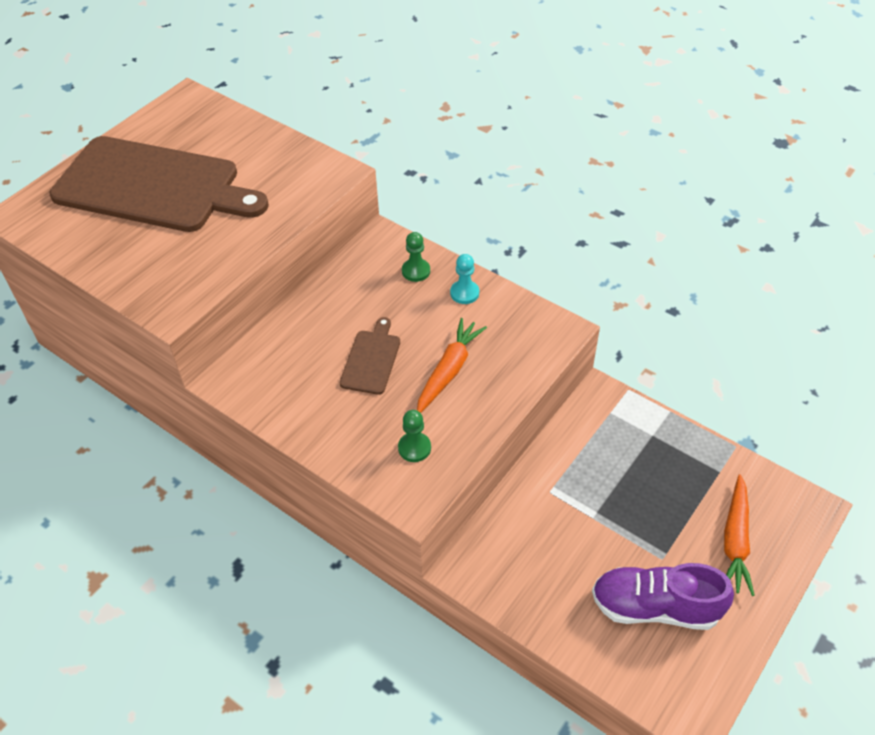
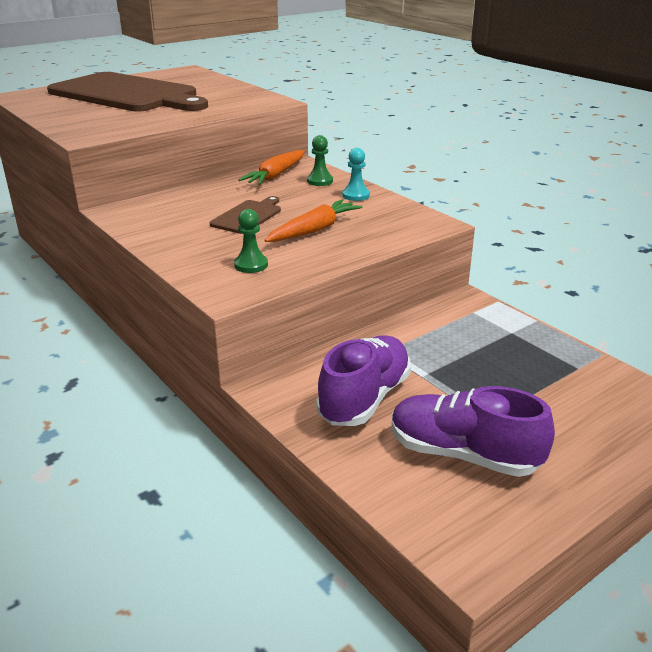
camera: 15 degrees right, 20 degrees down
orange carrot [724,474,755,596] -> orange carrot moved to [238,150,305,185]
none -> purple shoe [316,335,411,426]

